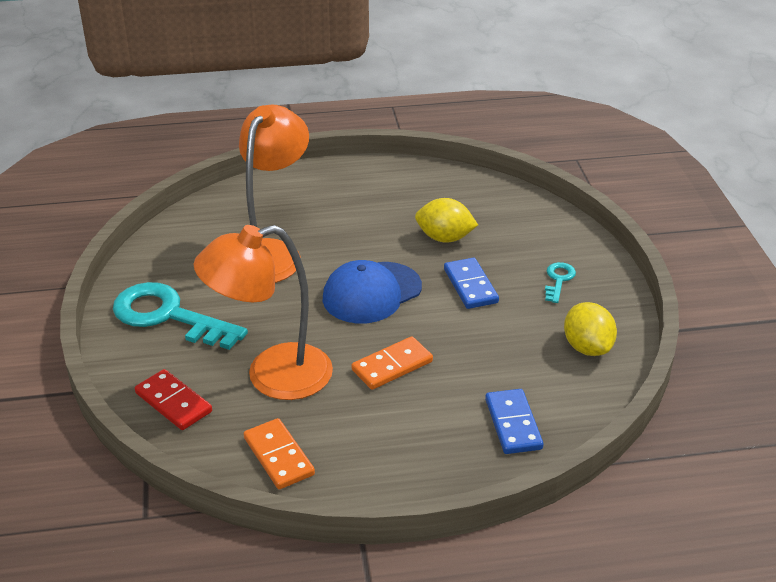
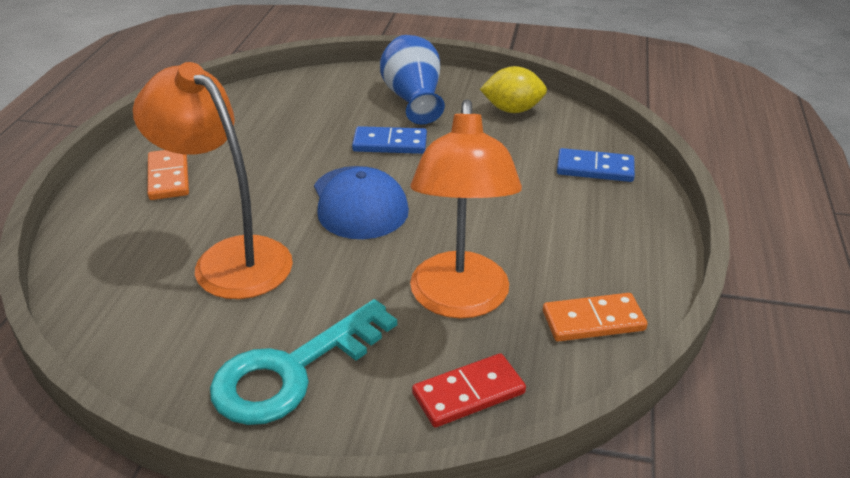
camera: 70 degrees left, 0 degrees up
orange domino [351,336,433,390] -> orange domino moved to [148,150,189,200]
yellow lemon [415,198,478,243] -> none
turquoise key [545,262,576,303] -> blue vase [380,35,445,124]

